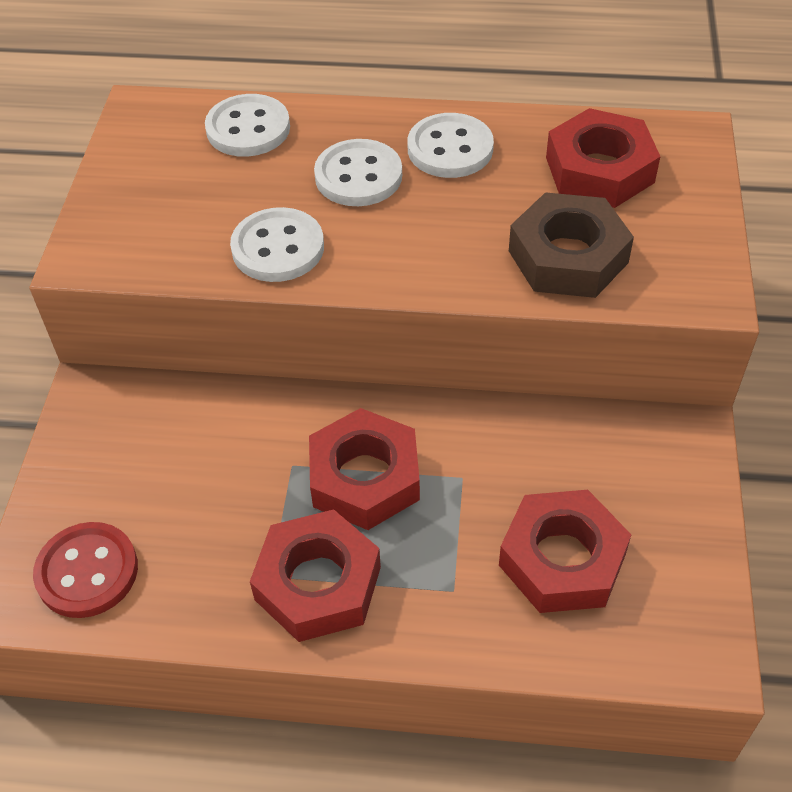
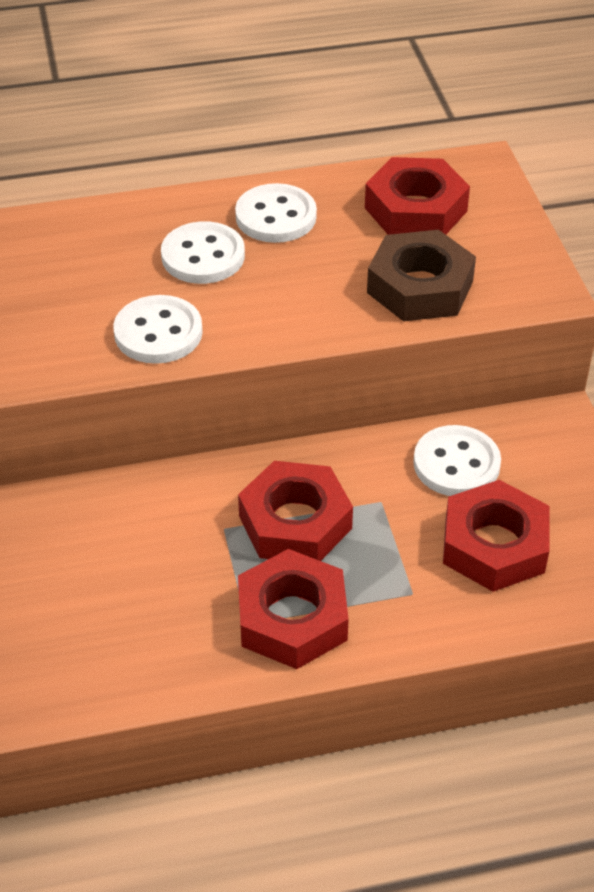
camera: 20 degrees left, 5 degrees down
red button [33,522,138,618] -> none
white button [205,94,290,157] -> white button moved to [413,425,501,496]

